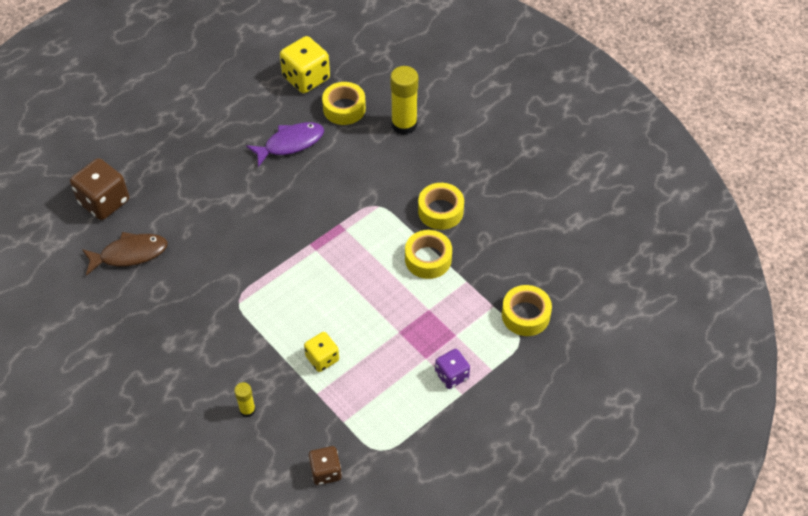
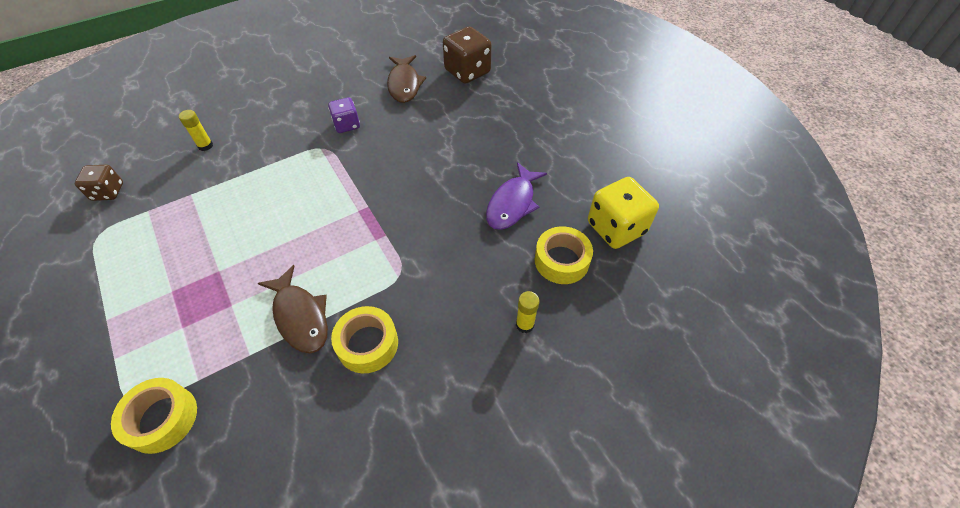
camera: 100 degrees right, 0 degrees up
purple fish [246,122,324,167] -> purple fish turned 45 degrees clockwise [486,162,547,230]
yellow dice [304,332,339,372] -> none
yellow glue stick [390,66,418,135] -> yellow glue stick [516,291,539,333], size x0.52
yellow tape [405,230,452,279] -> brown fish [257,265,328,353]
purple dice [435,349,470,389] -> purple dice moved to [328,97,360,133]

